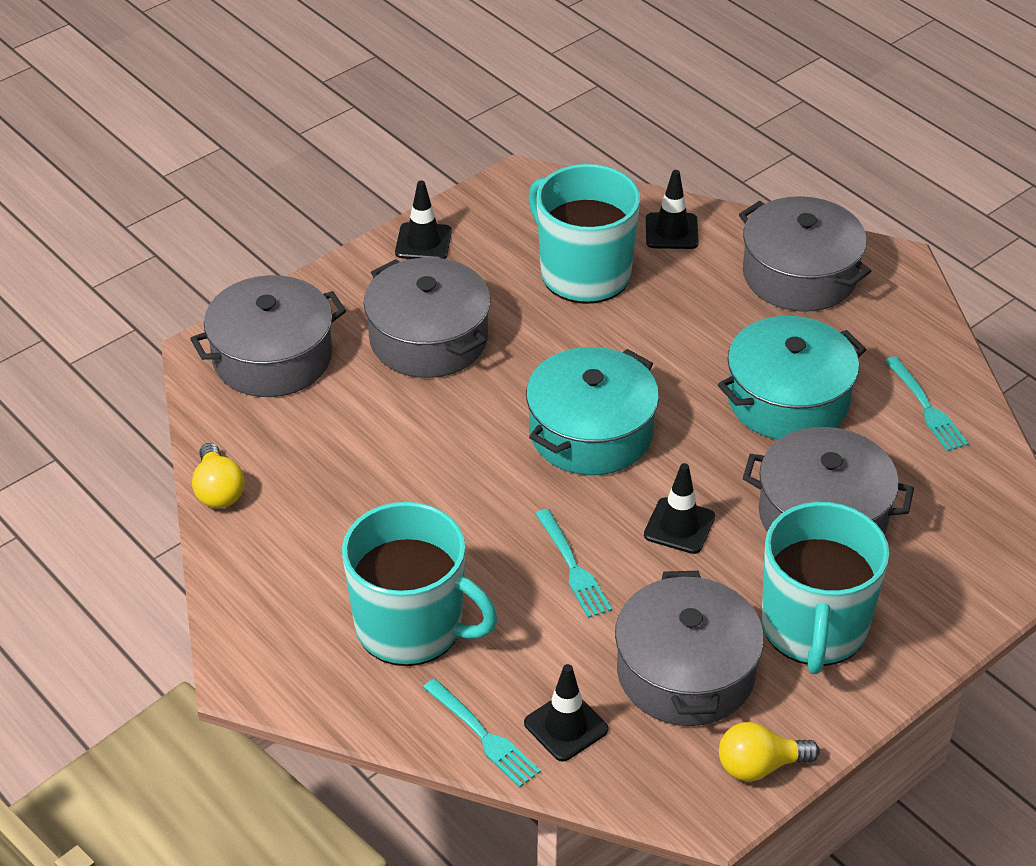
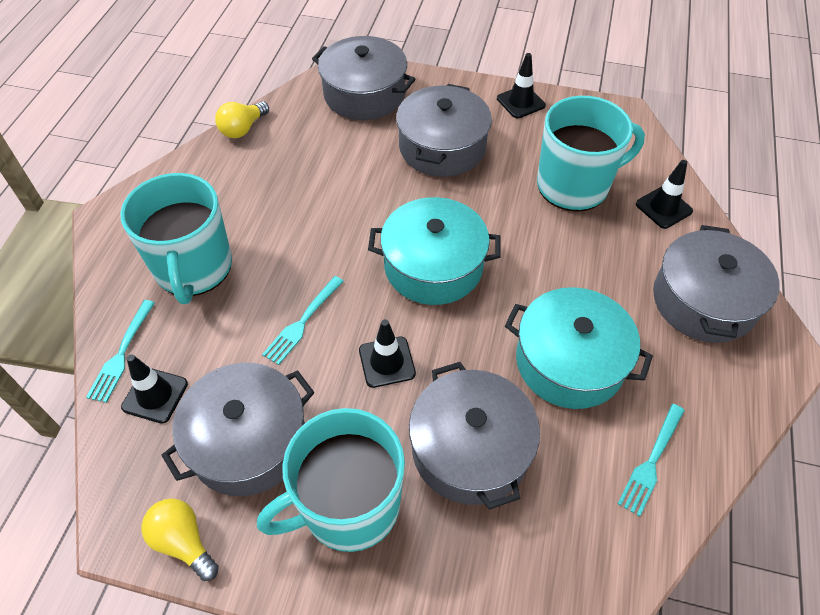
camera: 55 degrees right, 10 degrees up
turquoise mug [528,164,640,304] -> turquoise mug turned 60 degrees clockwise [537,96,645,212]

